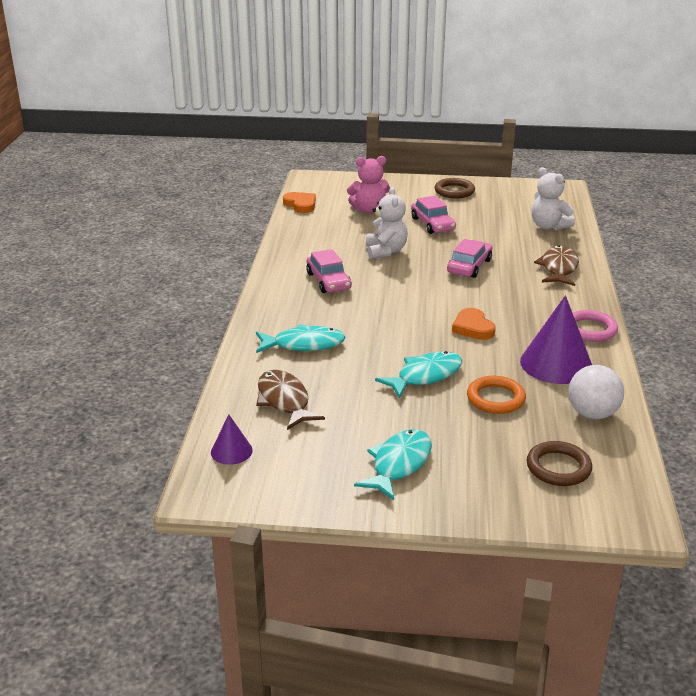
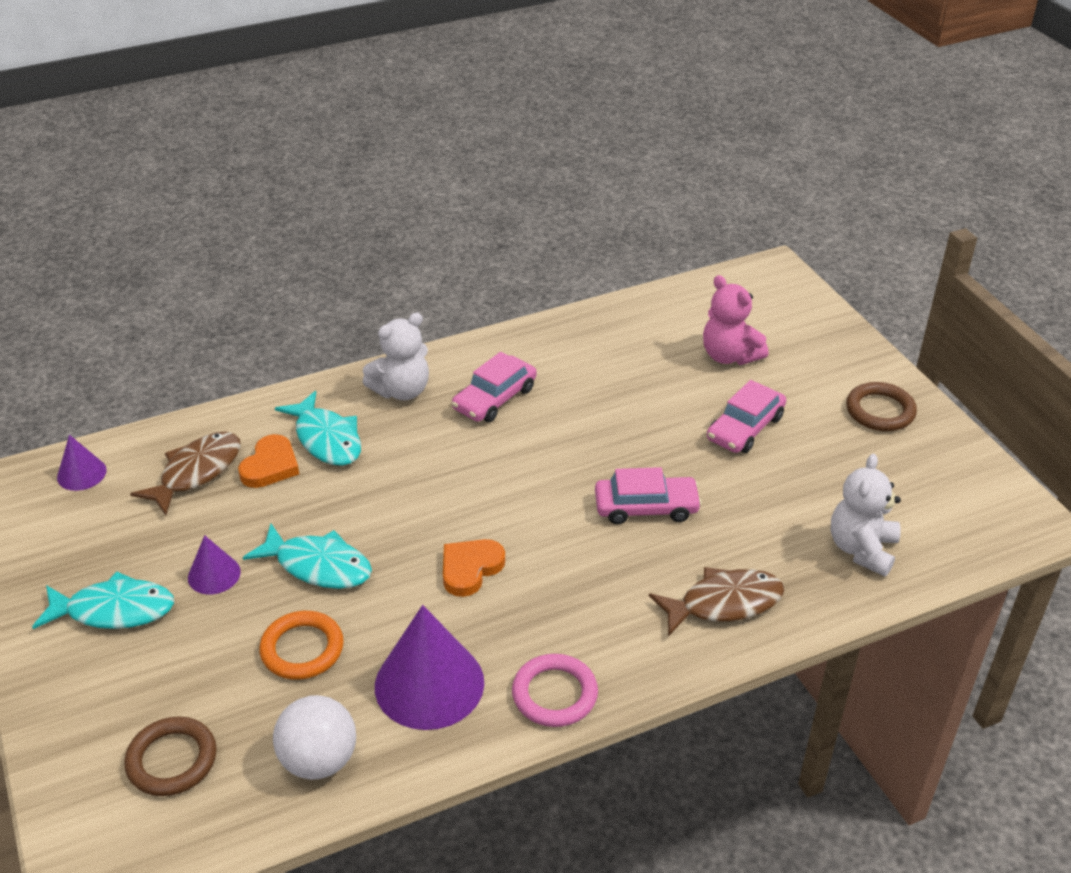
camera: 60 degrees right, 10 degrees up
orange heart [283,192,316,213] -> orange heart moved to [238,434,299,488]
white teddy bear [366,187,408,259] -> white teddy bear moved to [363,312,429,400]
none -> purple cone [188,535,241,594]

